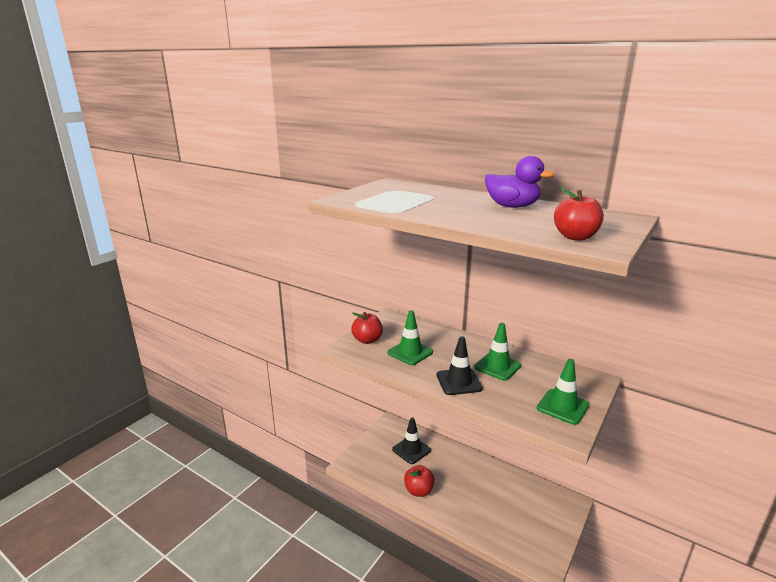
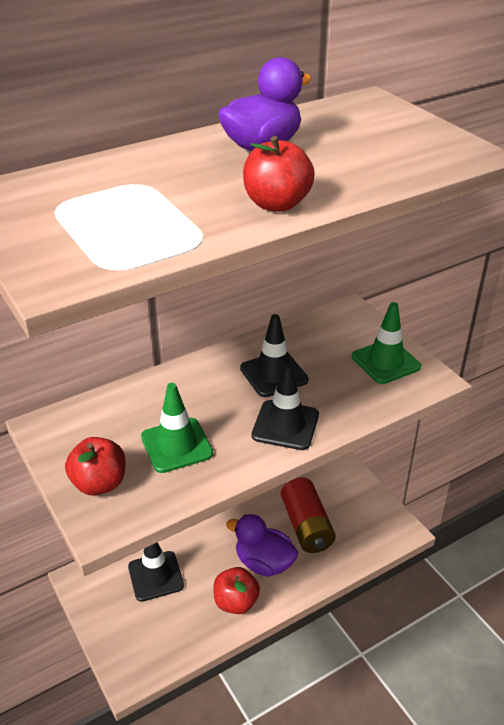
camera: 65 degrees left, 15 degrees up
green traffic cone [474,323,521,381] -> black traffic cone [240,314,308,397]
red apple [554,187,604,240] -> red apple moved to [243,136,315,212]
none -> purple duck [226,514,298,577]
none -> red battery [281,478,336,553]

